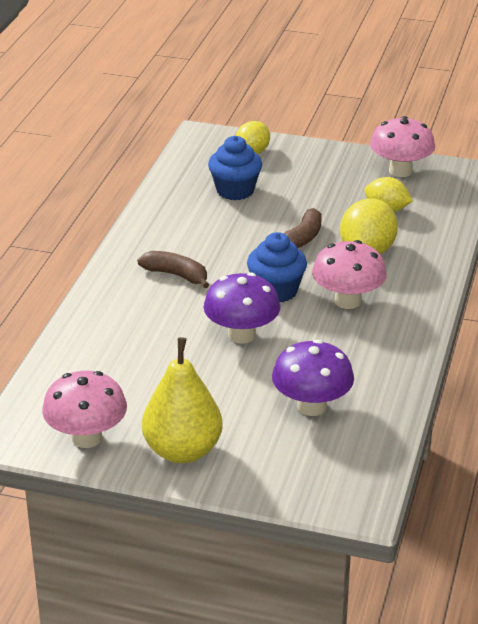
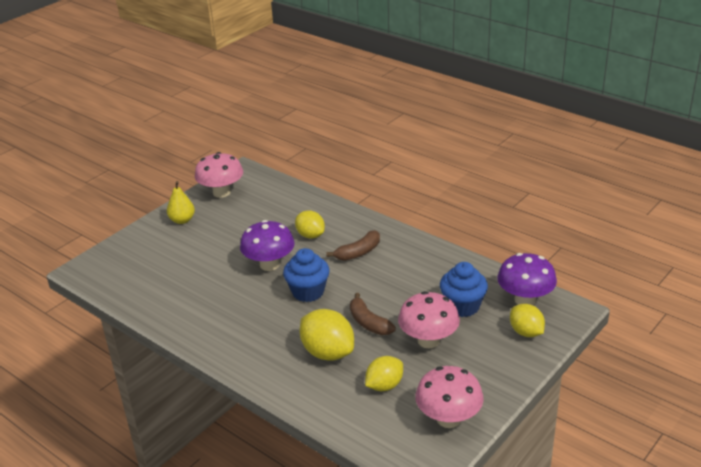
camera: 115 degrees right, 0 degrees up
yellow pear [142,337,223,463] -> yellow pear [167,181,195,224], size x0.58
purple mushroom [272,340,354,416] -> purple mushroom moved to [497,253,557,305]
pink mushroom [312,240,387,309] -> pink mushroom moved to [398,291,460,349]
none -> yellow lemon [295,211,325,239]

